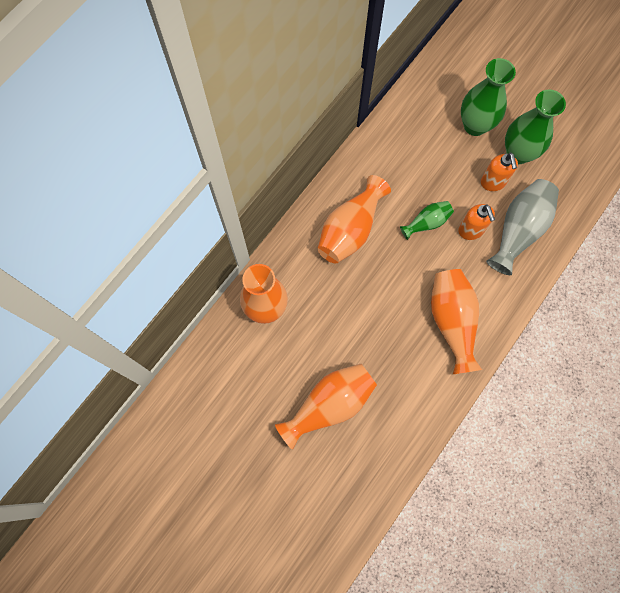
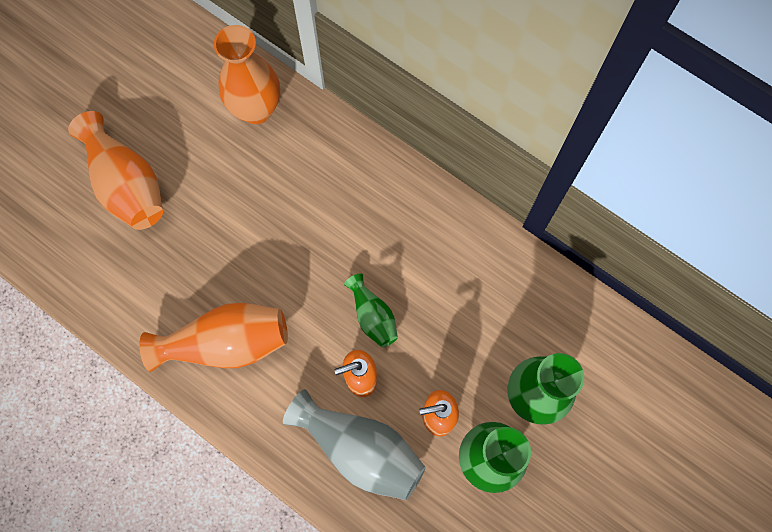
camera: 90 degrees right, 0 degrees up
orange vase [317,175,391,264] -> none

